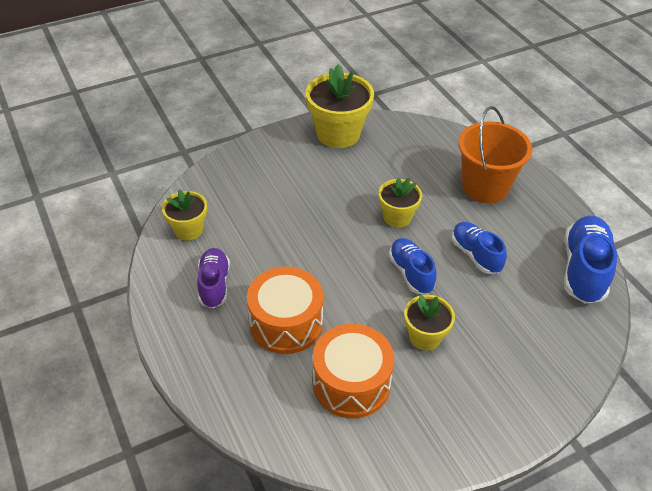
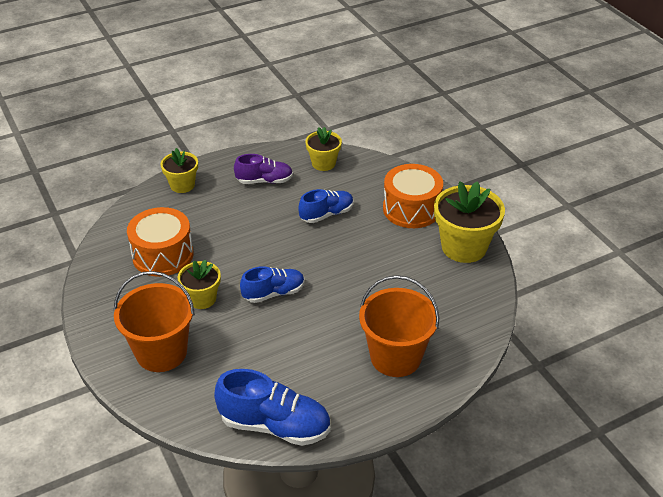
camera: 90 degrees right, 5 degrees down
orange drum [247,267,323,354] -> orange drum moved to [383,164,443,228]
yellow flower pot [379,178,422,228] -> yellow flower pot moved to [161,148,198,193]
blue shoe [452,222,507,274] -> blue shoe moved to [298,189,354,223]
none -> orange bucket [114,271,195,372]

